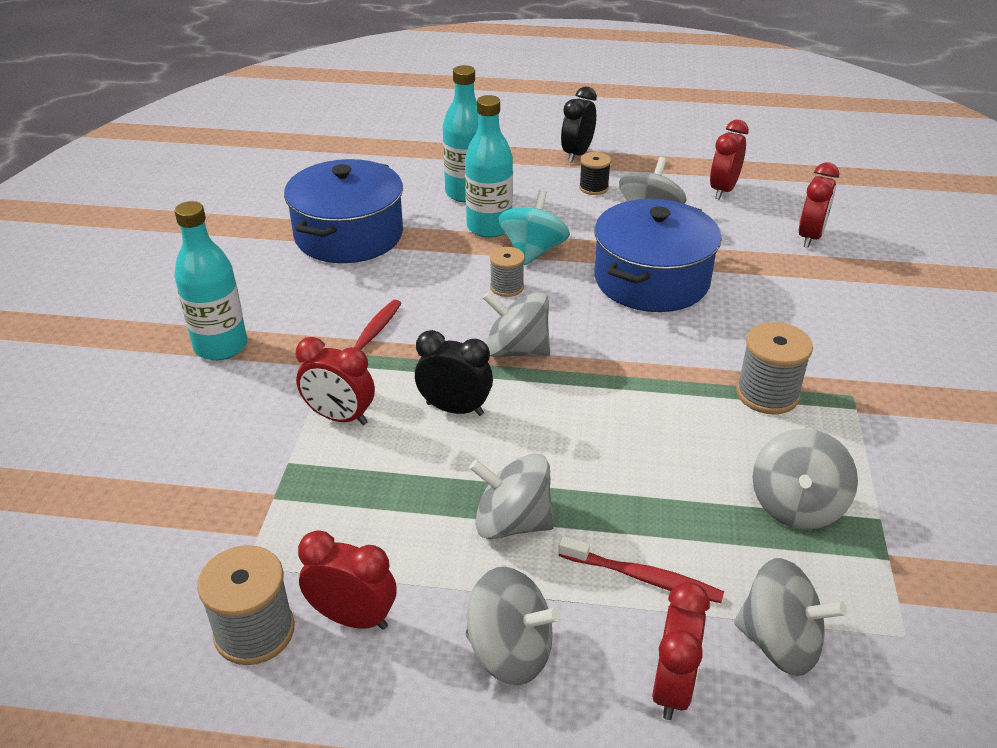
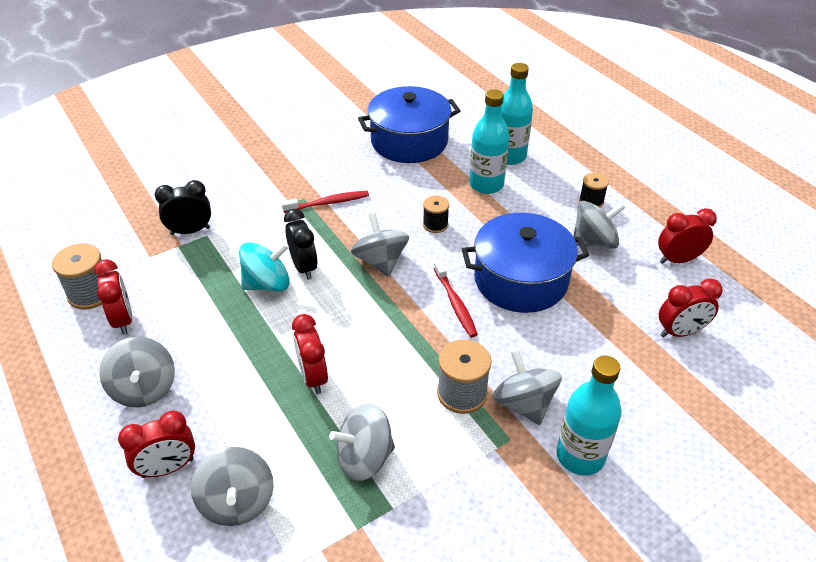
camera: 50 degrees right, 5 degrees up
turquoise bottle [174,201,247,360] -> turquoise bottle moved to [557,355,622,476]
red clock [296,337,375,425] -> red clock moved to [292,314,328,394]
grey spinning top [469,454,554,539] -> grey spinning top moved to [492,350,562,425]
grey spool [490,247,525,297] -> black spool [423,195,449,233]
turquoise spinning top [499,190,570,265] -> turquoise spinning top moved to [239,242,290,292]
red toothbrush [558,536,724,603] -> red toothbrush moved to [434,260,478,337]
black clock [561,87,597,163] -> black clock moved to [155,180,211,235]

